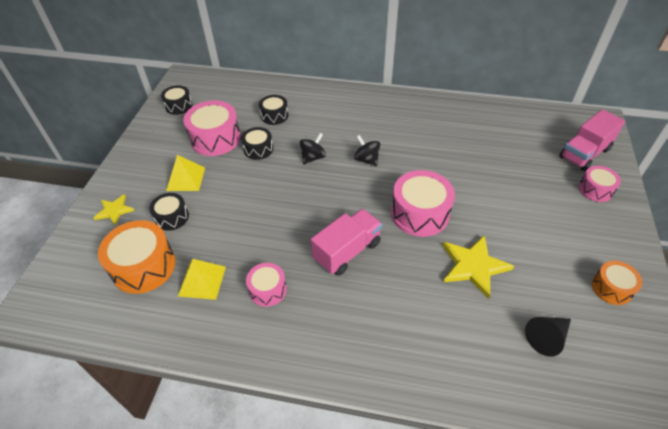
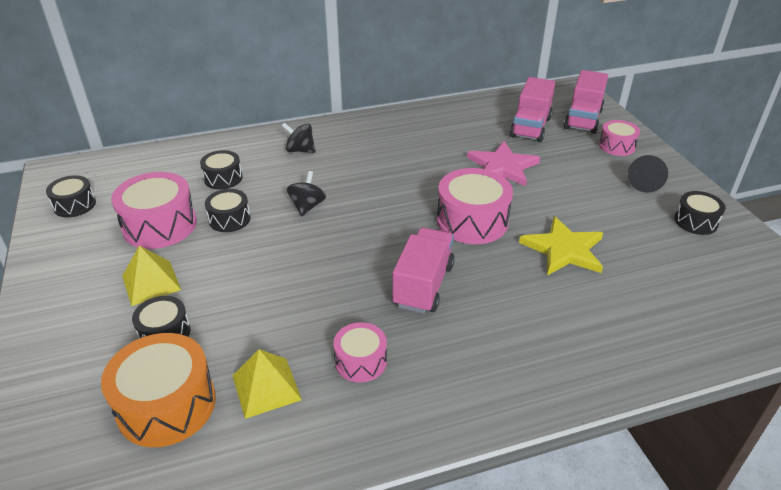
camera: 30 degrees left, 10 degrees down
yellow star [93,194,134,225] -> none
black spinning top [354,135,380,166] -> black spinning top moved to [282,123,316,153]
black cone [525,317,571,357] -> black cone moved to [628,155,668,193]
orange drum [592,261,642,305] -> black drum [674,191,726,235]
none -> pink star [467,141,540,186]
none -> pink truck [510,77,556,142]

